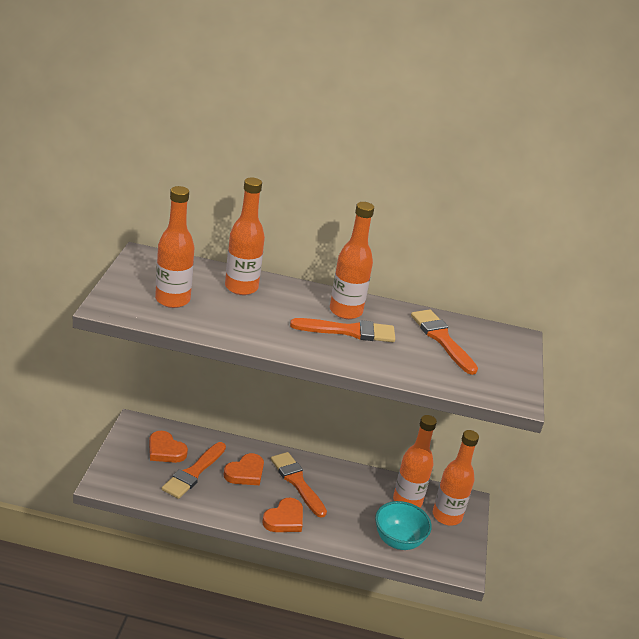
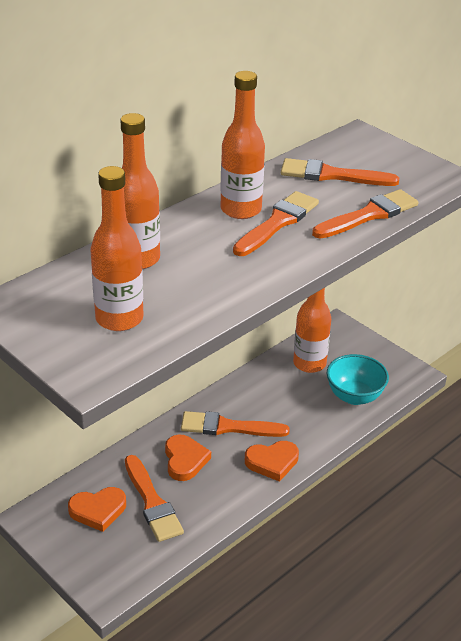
camera: 50 degrees left, 5 degrees up
orange heart [262,498,303,532] -> orange heart turned 90 degrees clockwise [245,441,299,482]
orange bottle [433,430,479,526] -> none
none -> orange brush [312,189,419,239]

